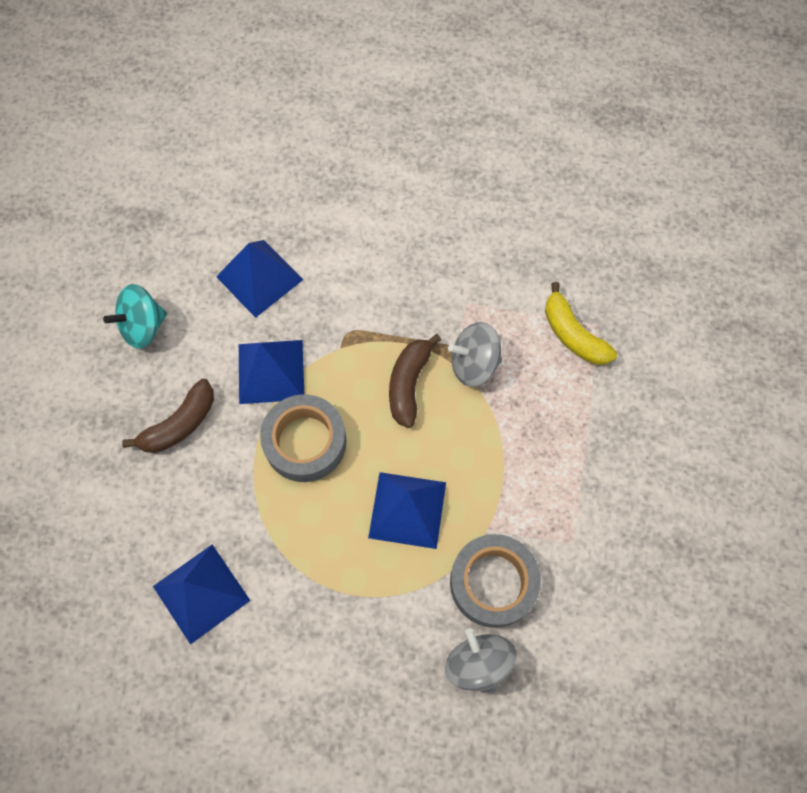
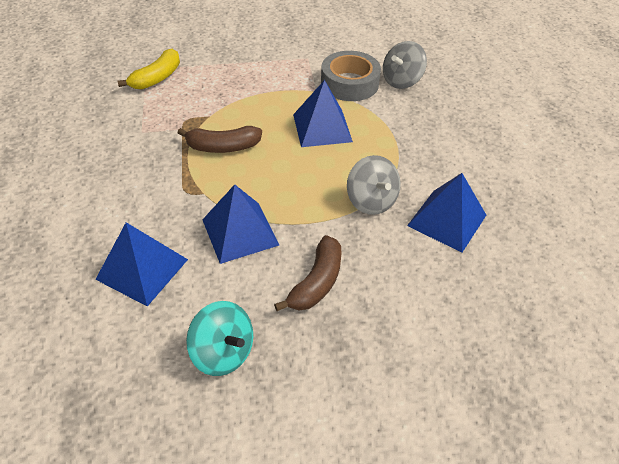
camera: 110 degrees left, 20 degrees down
brown banana [122,379,214,453] -> brown banana turned 90 degrees clockwise [274,235,342,311]
grey tape [260,394,347,482] -> none
grey spinning top [448,322,502,387] -> grey spinning top moved to [347,155,401,215]

